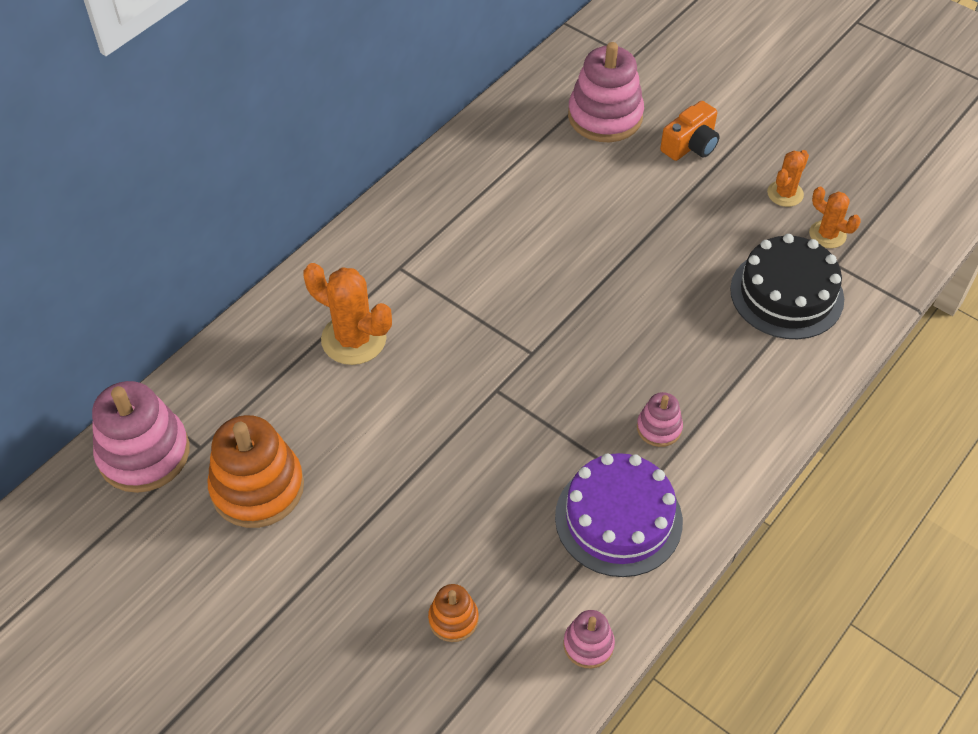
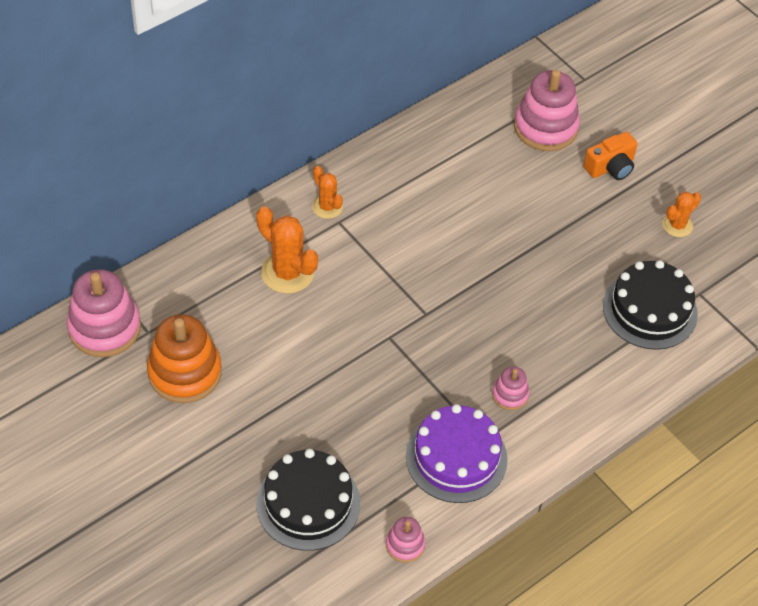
camera: 10 degrees right, 0 degrees up
orange stacking toy [428,584,479,642] -> black cake [256,449,360,551]
orange cactus [809,187,861,248] -> orange cactus moved to [312,166,343,219]

